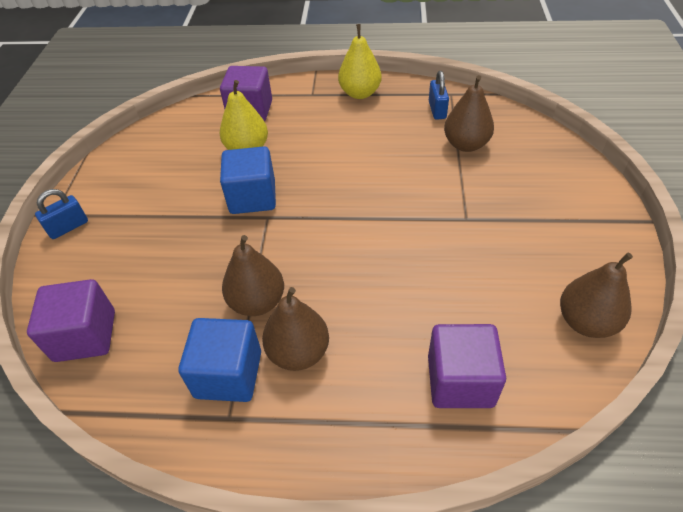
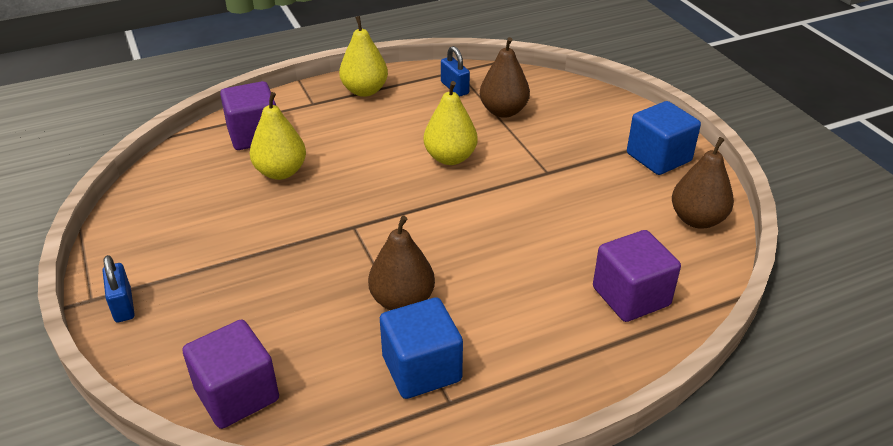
camera: 30 degrees left, 10 degrees down
blue padlock [35,189,88,239] -> blue padlock turned 45 degrees counterclockwise [103,255,135,323]
blue cube [220,146,276,214] -> blue cube moved to [627,101,701,175]
brown pear [262,287,329,371] -> none
none -> yellow pear [423,81,478,165]

